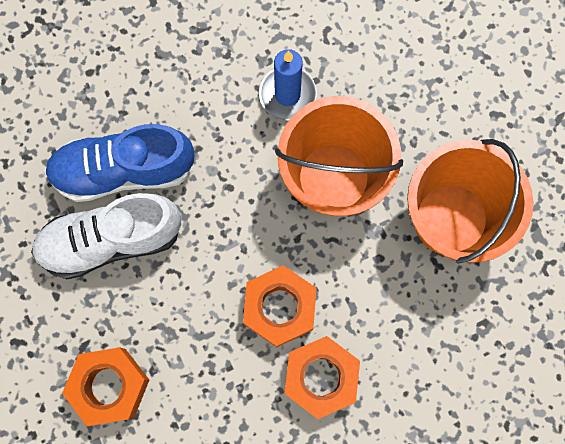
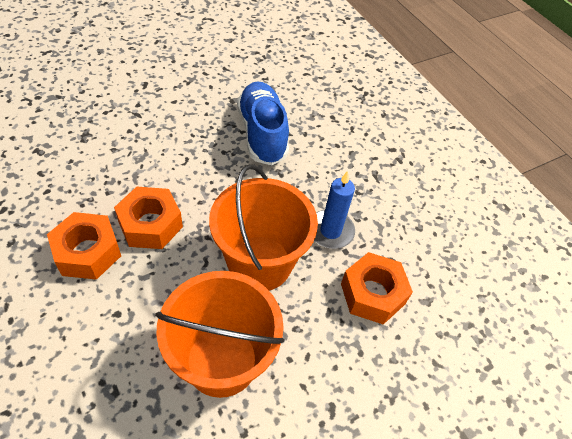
camera: 80 degrees right, 25 degrees down
white shoe [31,193,181,279] -> none
orange nut [62,347,149,426] -> orange nut moved to [341,252,413,325]

